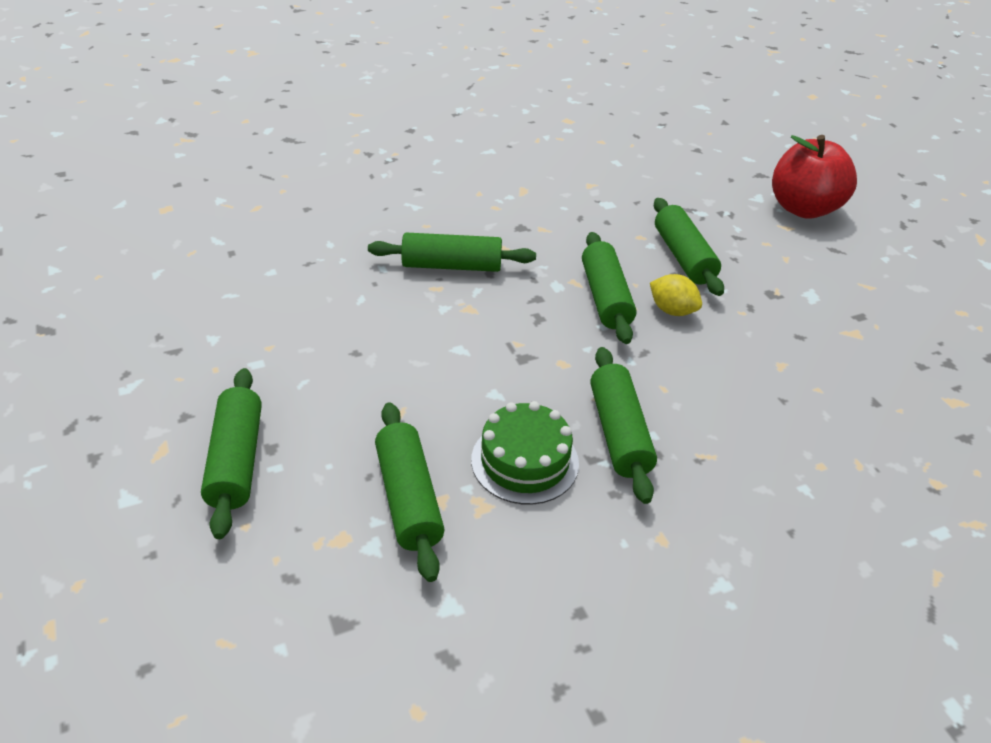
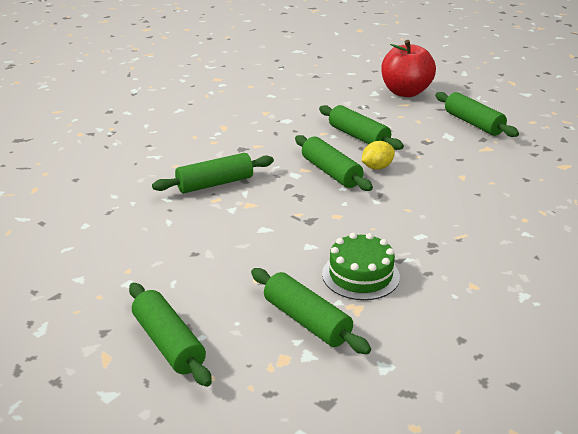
camera: 25 degrees left, 10 degrees down
green rolling pin [590,347,657,504] -> green rolling pin moved to [435,92,519,137]
yellow lemon [650,274,702,316] -> yellow lemon turned 45 degrees counterclockwise [361,141,395,170]

